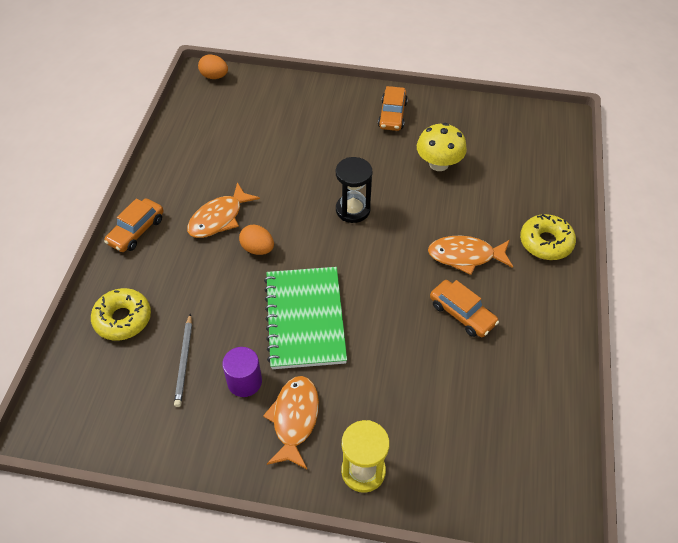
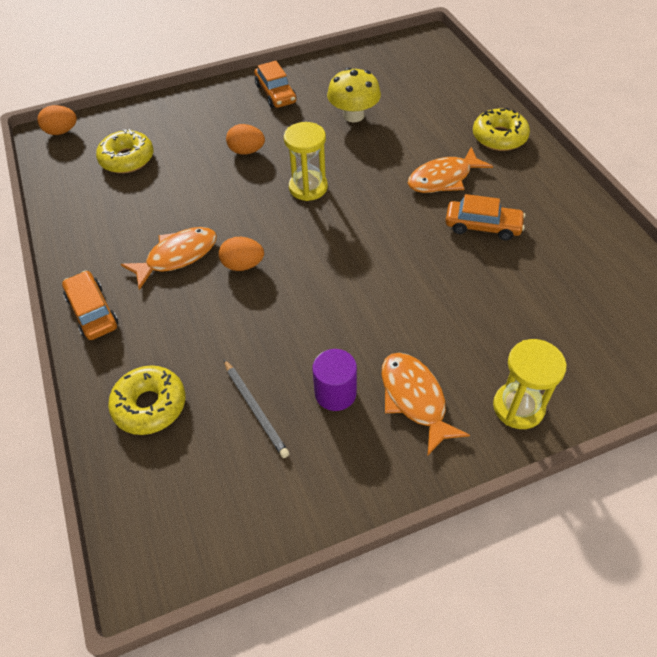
camera: 30 degrees left, 0 degrees up
orange car [104,198,164,252] -> orange car turned 150 degrees clockwise [62,270,118,340]
orange fish [187,182,260,238] -> orange fish turned 135 degrees counterclockwise [121,227,217,290]
green notebook [264,267,347,369] -> none
black hourglass [336,157,372,223] -> yellow hourglass [284,122,328,201]
none -> yellow donut [96,129,153,173]
none -> orange egg [226,124,265,154]

